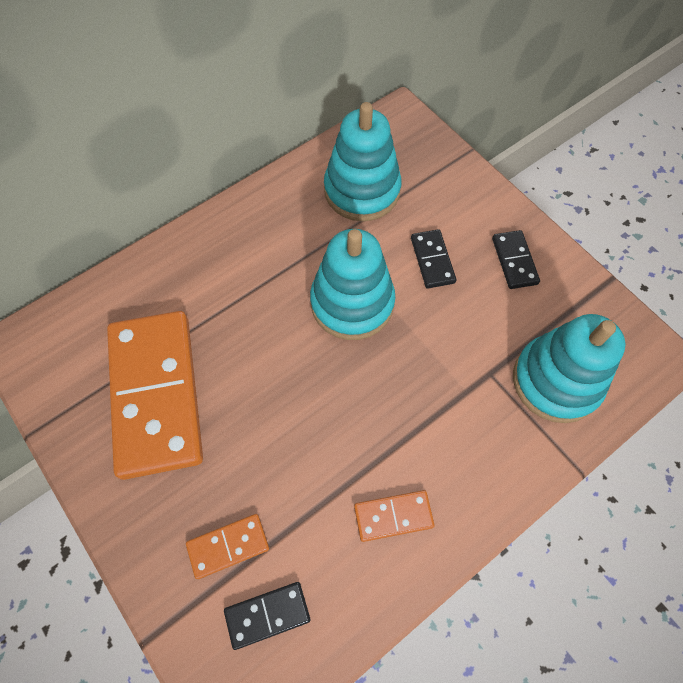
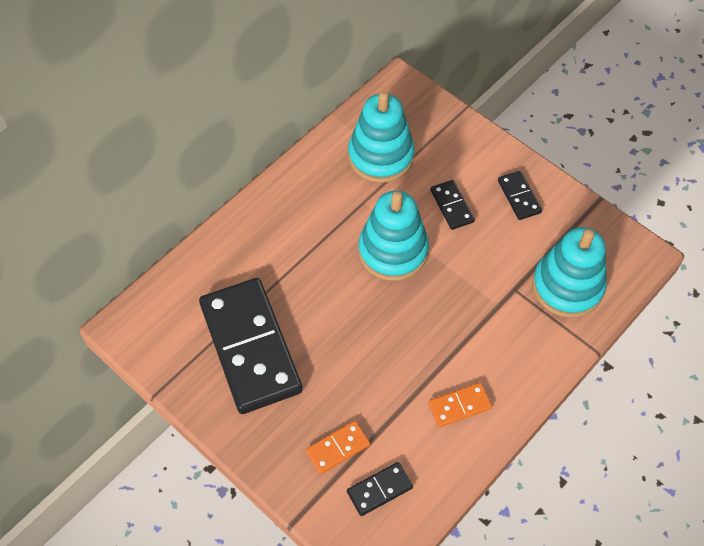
camera: 10 degrees left, 5 degrees down
orange domino [107,311,203,480] -> black domino [199,278,303,414]

